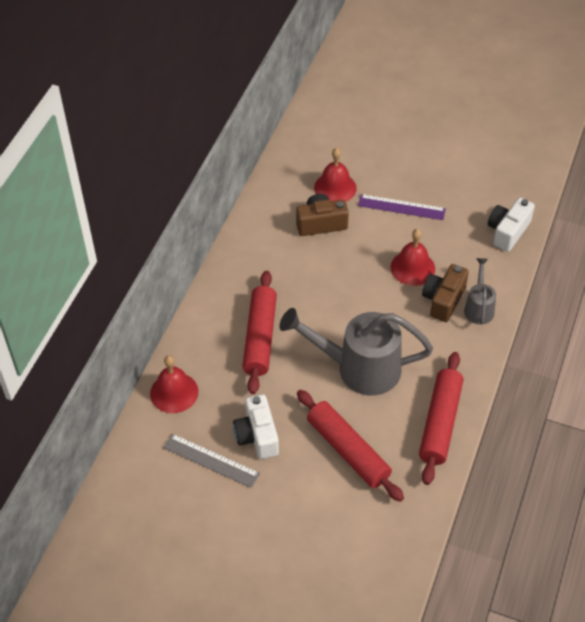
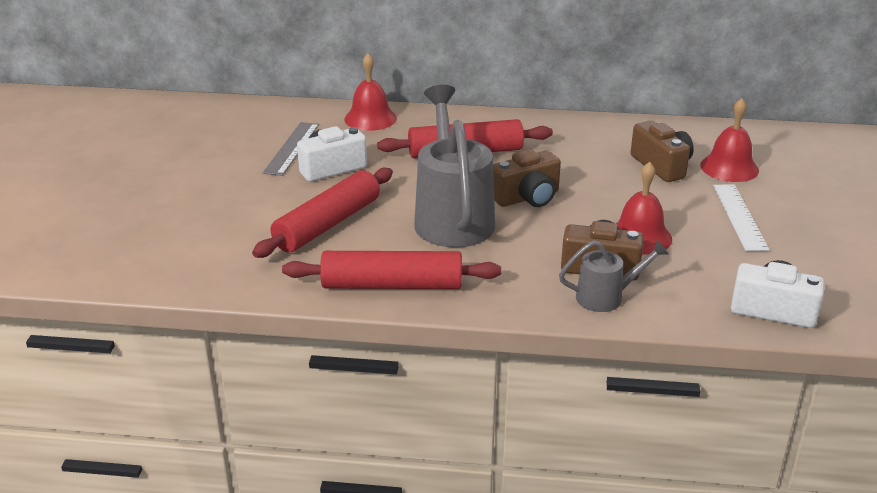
camera: 75 degrees right, 20 degrees down
purple ruler [358,194,446,220] -> white ruler [713,184,769,251]
none -> brown camera [493,149,561,207]

